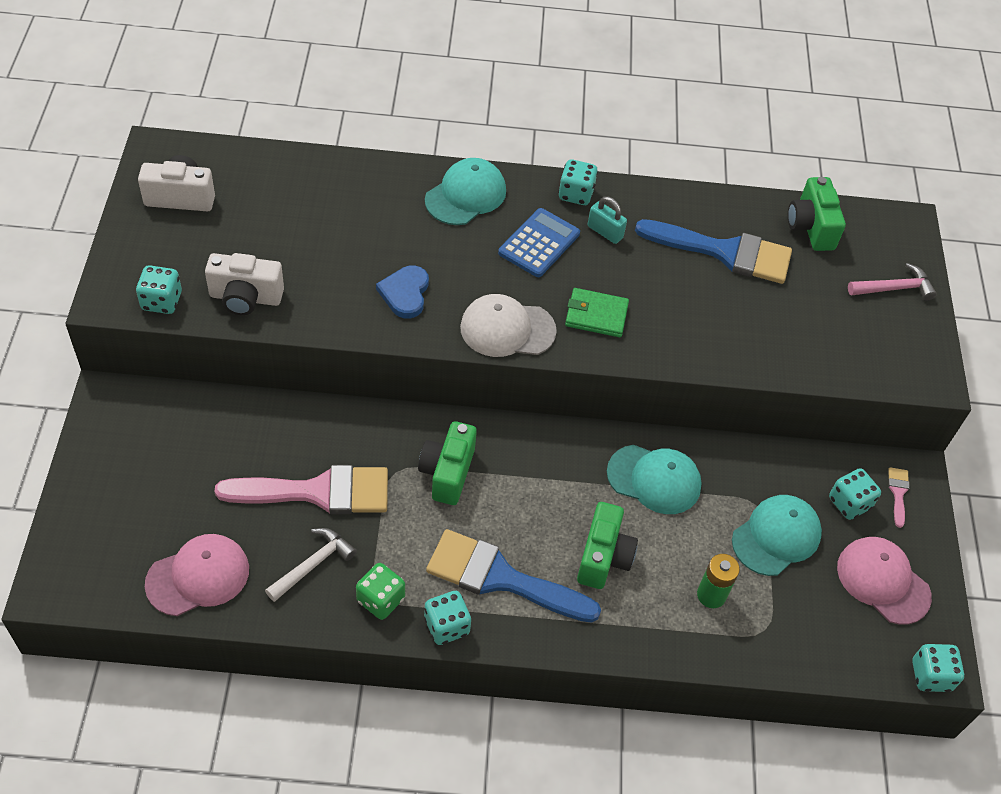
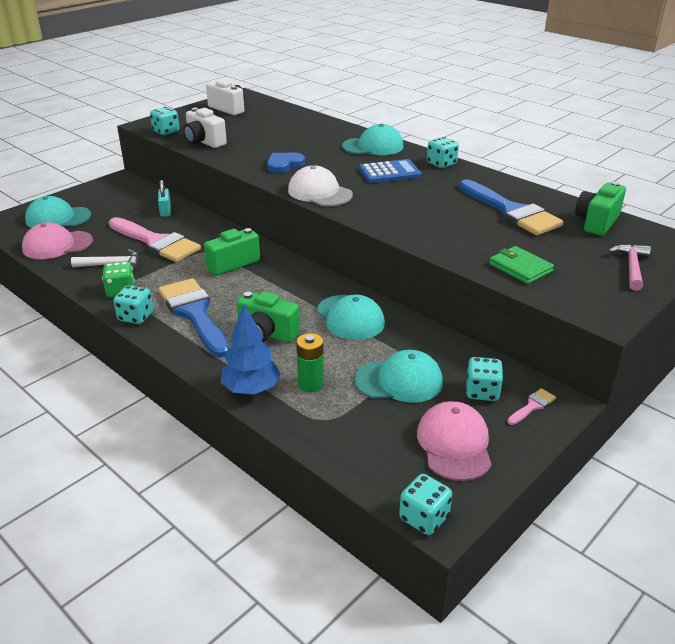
camera: 45 degrees right, 20 degrees down
pink cap [145,534,249,616] -> pink cap turned 150 degrees clockwise [22,223,93,259]
green wallet [565,288,629,337] -> green wallet moved to [489,246,554,284]
green camera [577,502,638,589] -> green camera turned 60 degrees clockwise [237,291,300,343]
turquoise padlock [588,196,627,244] -> turquoise padlock moved to [158,180,171,217]
pink hammer [848,263,937,300] -> pink hammer turned 105 degrees counterclockwise [608,244,651,291]
none -> turquoise cap [25,196,91,228]
none -> blue tree [221,304,281,394]

